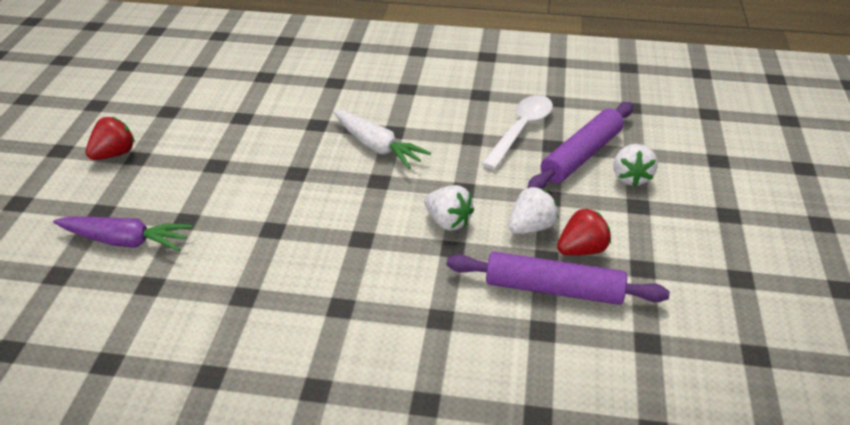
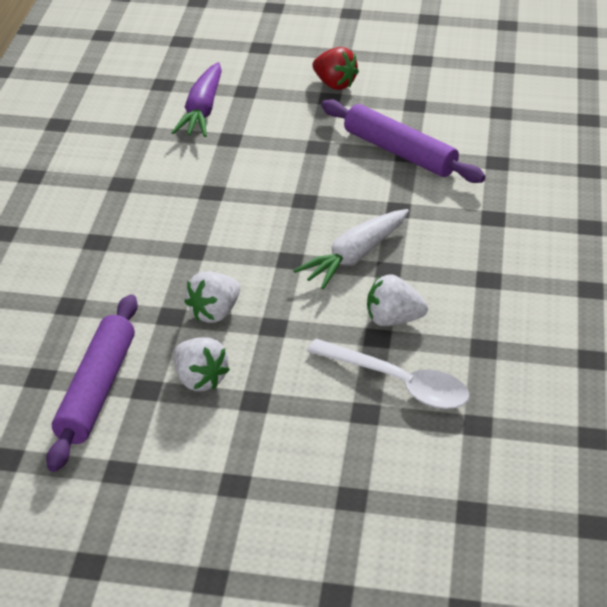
camera: 90 degrees right, 0 degrees up
purple rolling pin [527,102,633,189] -> purple rolling pin moved to [321,99,486,183]
red strawberry [557,208,611,255] -> none
white strawberry [613,144,658,187] -> white strawberry moved to [367,274,428,326]

